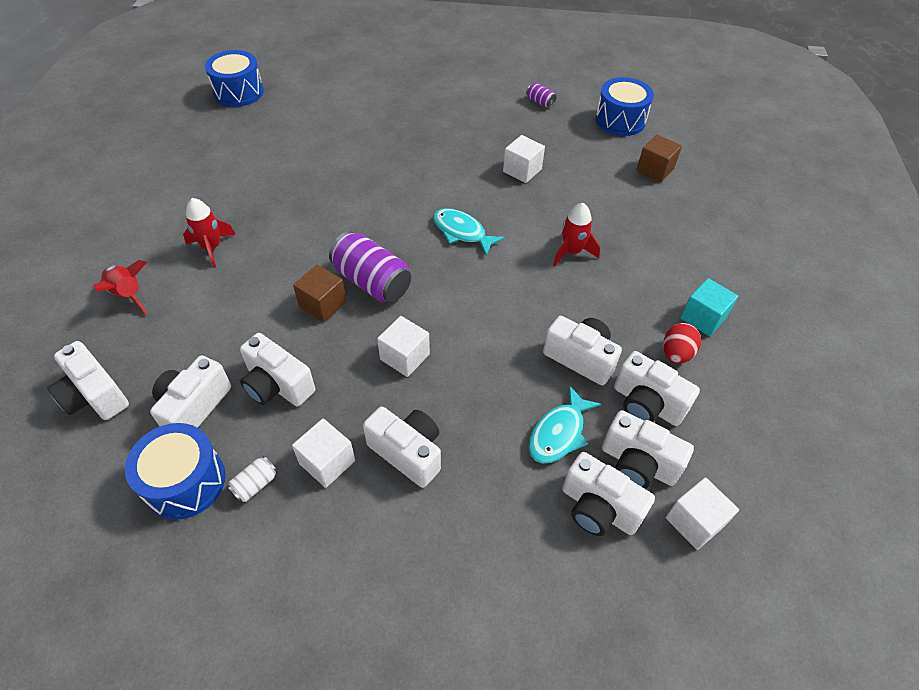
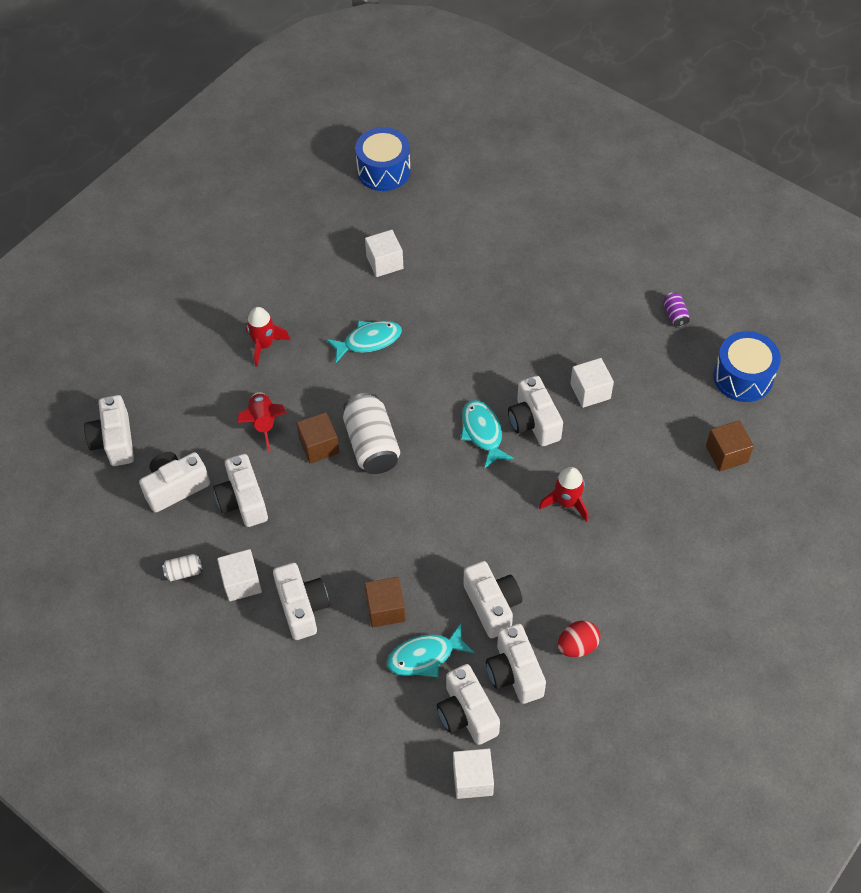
camera: 35 degrees right, 5 degrees up
red rocket [94,260,148,314] -> red rocket moved to [237,392,287,451]
blue drum [125,423,226,520] -> none
purple can [329,231,411,302] -> white can [343,393,400,474]
white cube [377,316,430,377] -> white cube moved to [365,230,403,277]
white camera [562,452,655,536] -> white camera moved to [508,376,563,446]
turquoise cube [680,278,738,336] -> none
none -> turquoise fish [326,321,402,363]
none -> brown cube [364,577,406,627]

